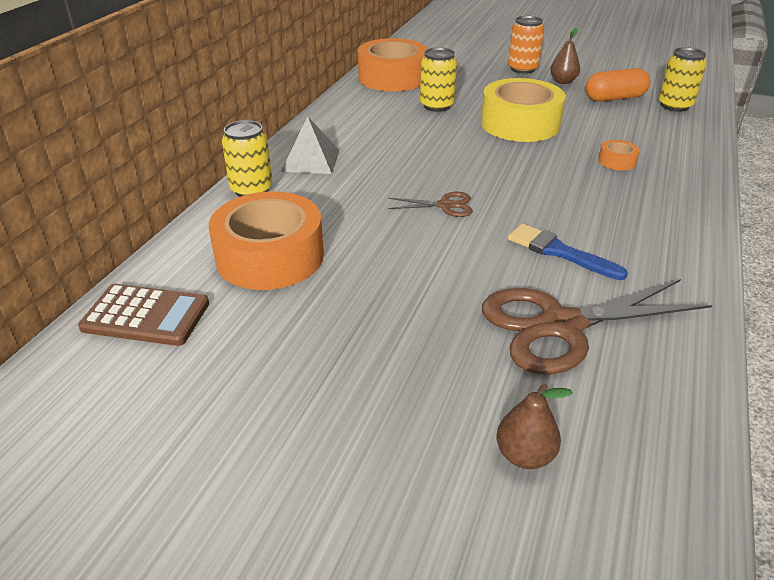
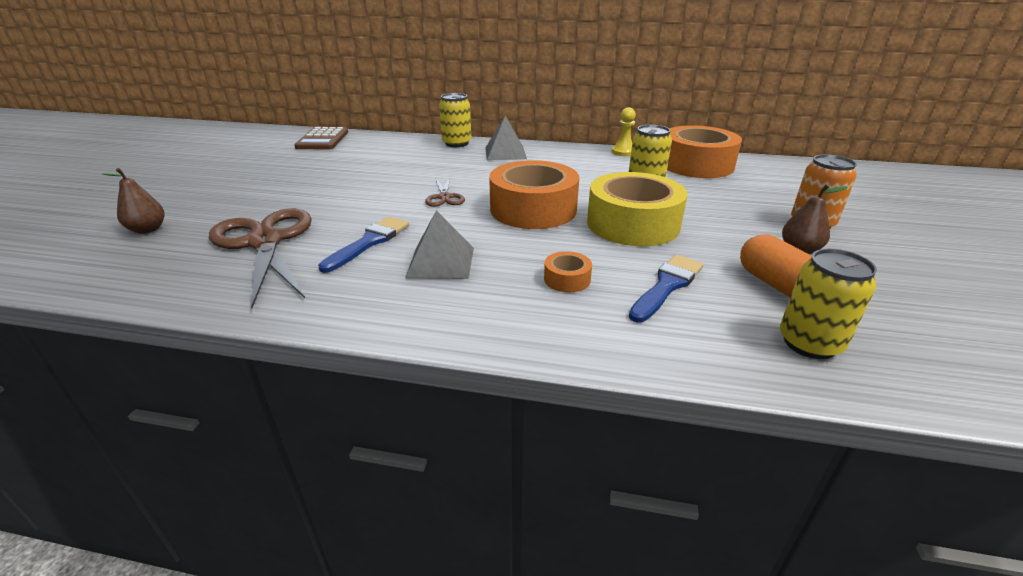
camera: 80 degrees right, 5 degrees down
orange tape [209,191,324,290] -> orange tape moved to [489,160,579,229]
none -> grey pyramid [405,210,474,279]
none -> yellow pawn [612,107,636,156]
none -> blue brush [629,255,703,322]

